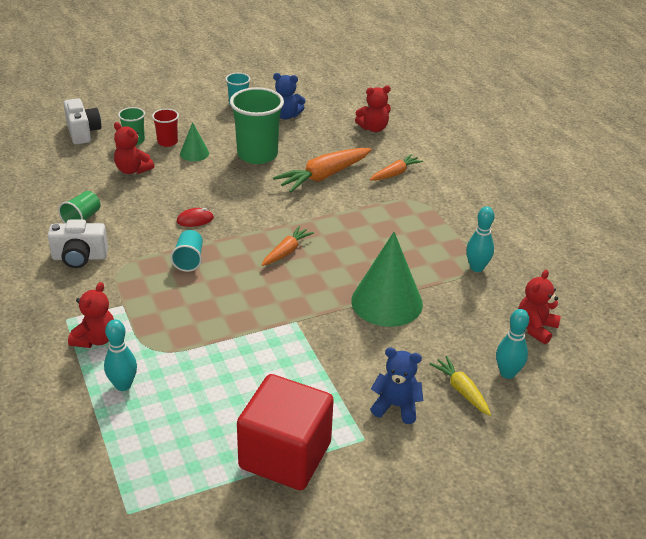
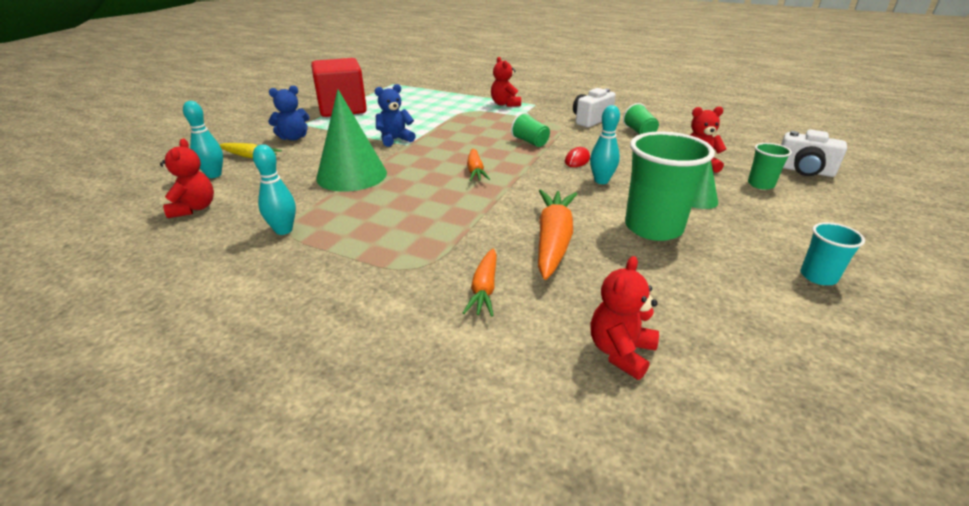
camera: 140 degrees right, 5 degrees down
turquoise bowling pin [104,319,137,391] -> turquoise bowling pin moved to [590,105,620,184]
red cup [152,109,179,147] -> none
turquoise cup [170,230,203,272] -> green cup [511,112,550,147]
blue teddy bear [273,73,306,120] -> blue teddy bear moved to [374,84,416,147]

